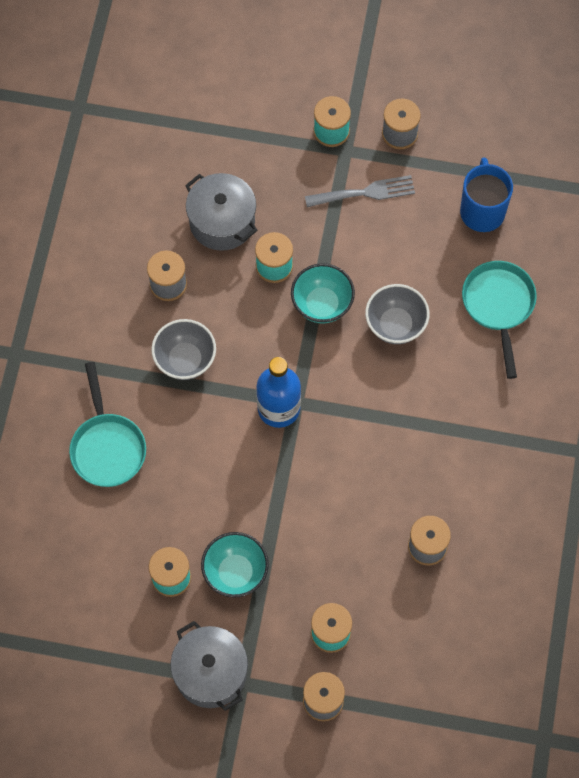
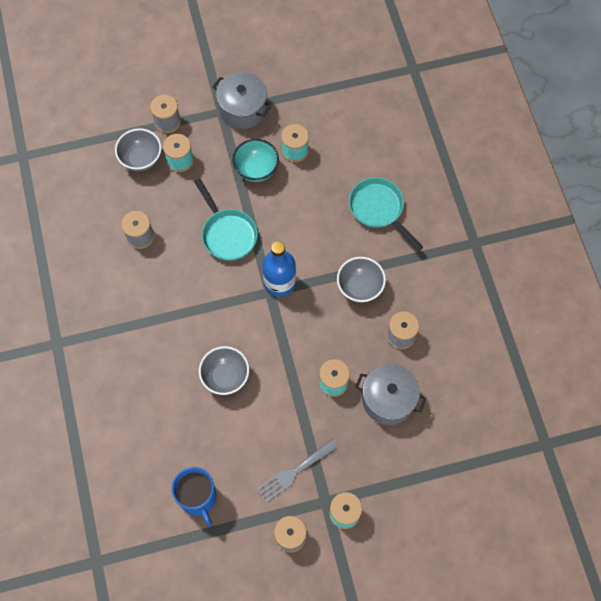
camera: 155 degrees right, 0 degrees up
turquoise bowl [291,263,355,324] -> none
turquoise pan [462,261,537,379] -> turquoise pan moved to [194,178,258,261]
none -> grey bowl [115,128,161,172]

